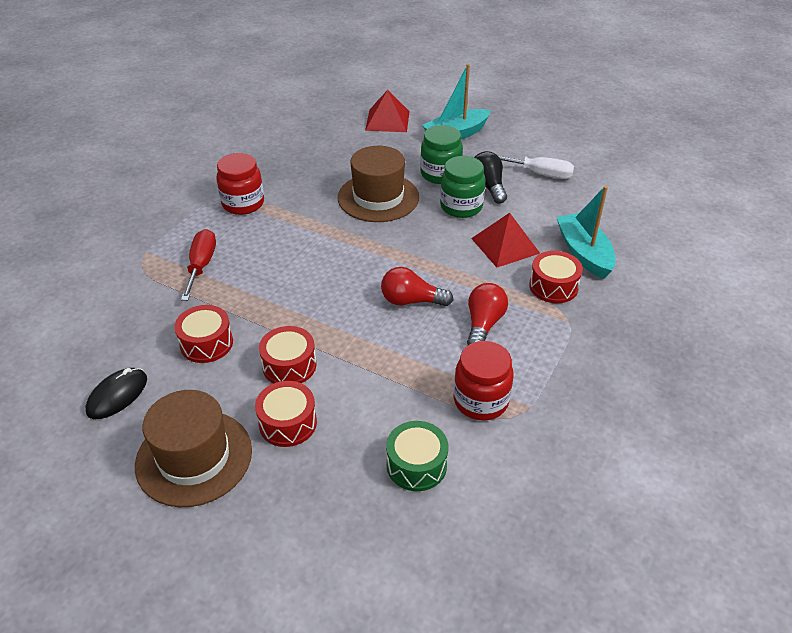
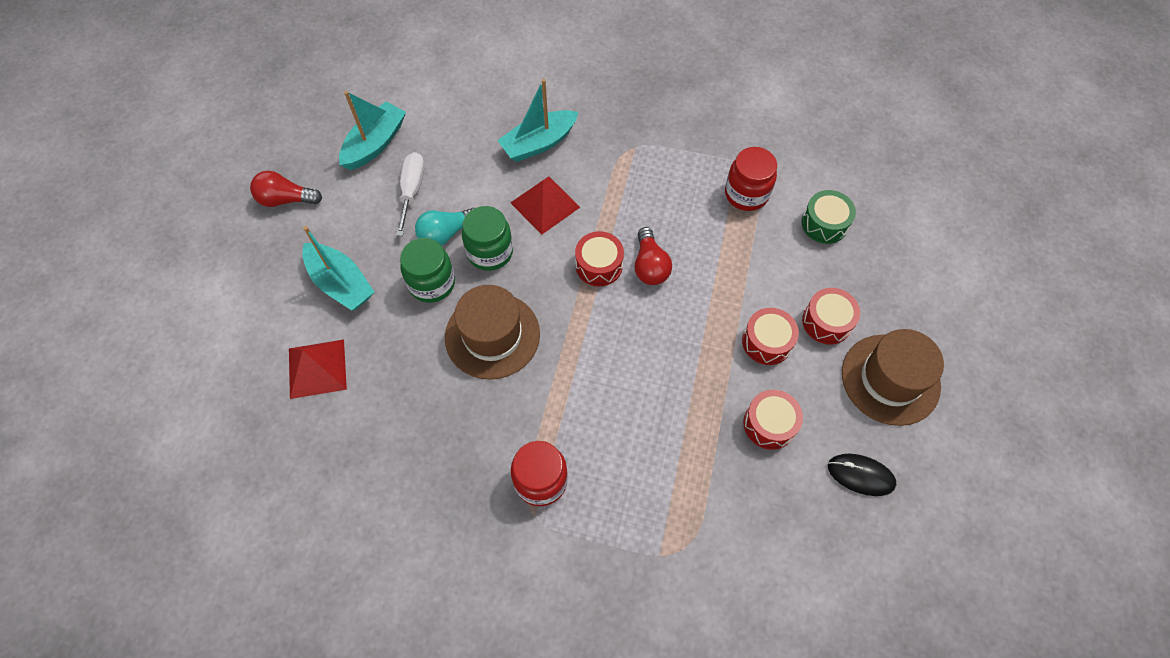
camera: 105 degrees left, 20 degrees up
red screwdriver [181,229,216,301] -> none
red light bulb [467,283,508,345] -> red light bulb moved to [250,171,322,207]
black light bulb [474,151,507,204] -> turquoise light bulb [415,208,474,246]
red drum [529,251,583,303] -> red drum moved to [575,231,624,286]
none -> turquoise boat [339,91,406,170]

